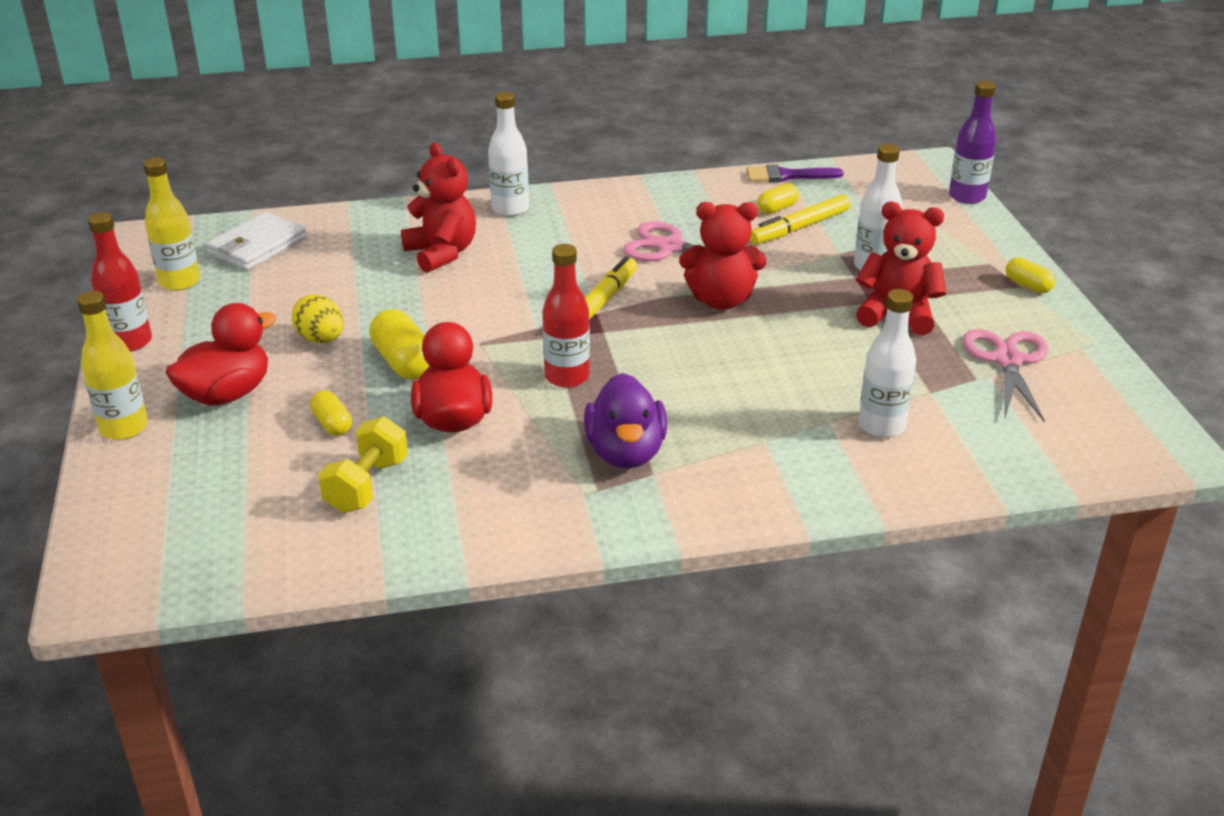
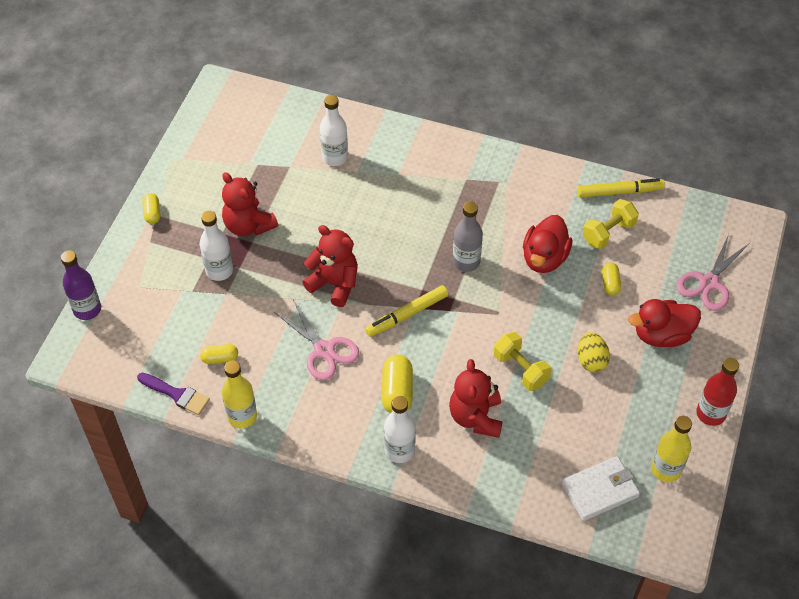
camera: 150 degrees left, 20 degrees up
yellow bottle [77,291,148,440] -> yellow bottle moved to [222,361,257,428]
yellow capsule [369,309,430,380] -> yellow capsule moved to [382,355,413,413]
red bottle [542,244,590,388] -> grey bottle [453,202,483,272]
purple duck [584,373,667,468] -> none
yellow marker [750,194,850,245] -> yellow marker moved to [577,178,665,198]
pink scissors [962,329,1049,423] -> pink scissors moved to [677,234,750,311]
none -> yellow dumbbell [494,332,551,391]

